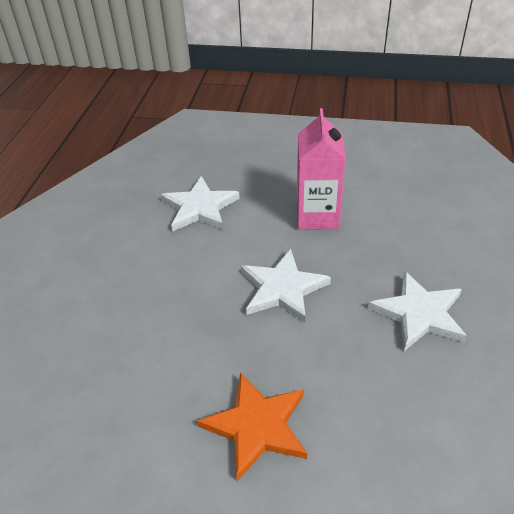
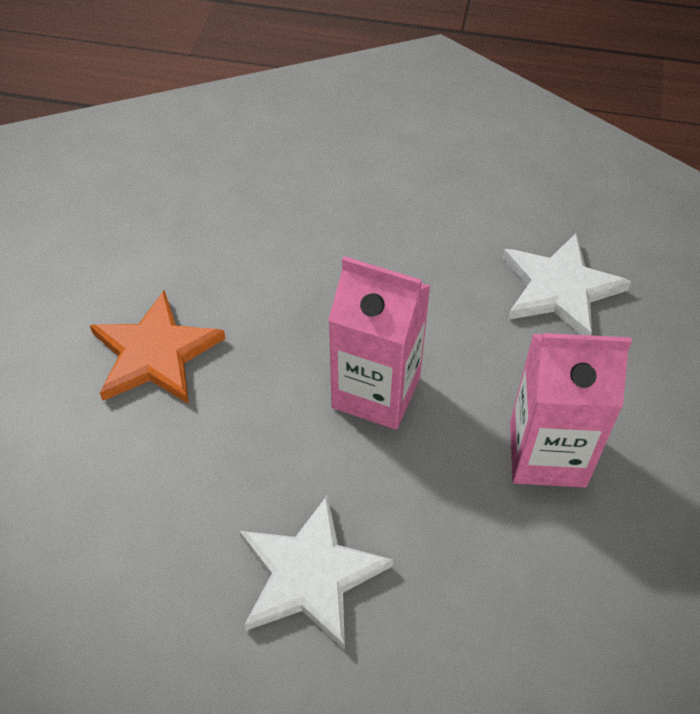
camera: 90 degrees right, 10 degrees up
white star [241,249,331,323] -> pink carton [328,256,430,430]

